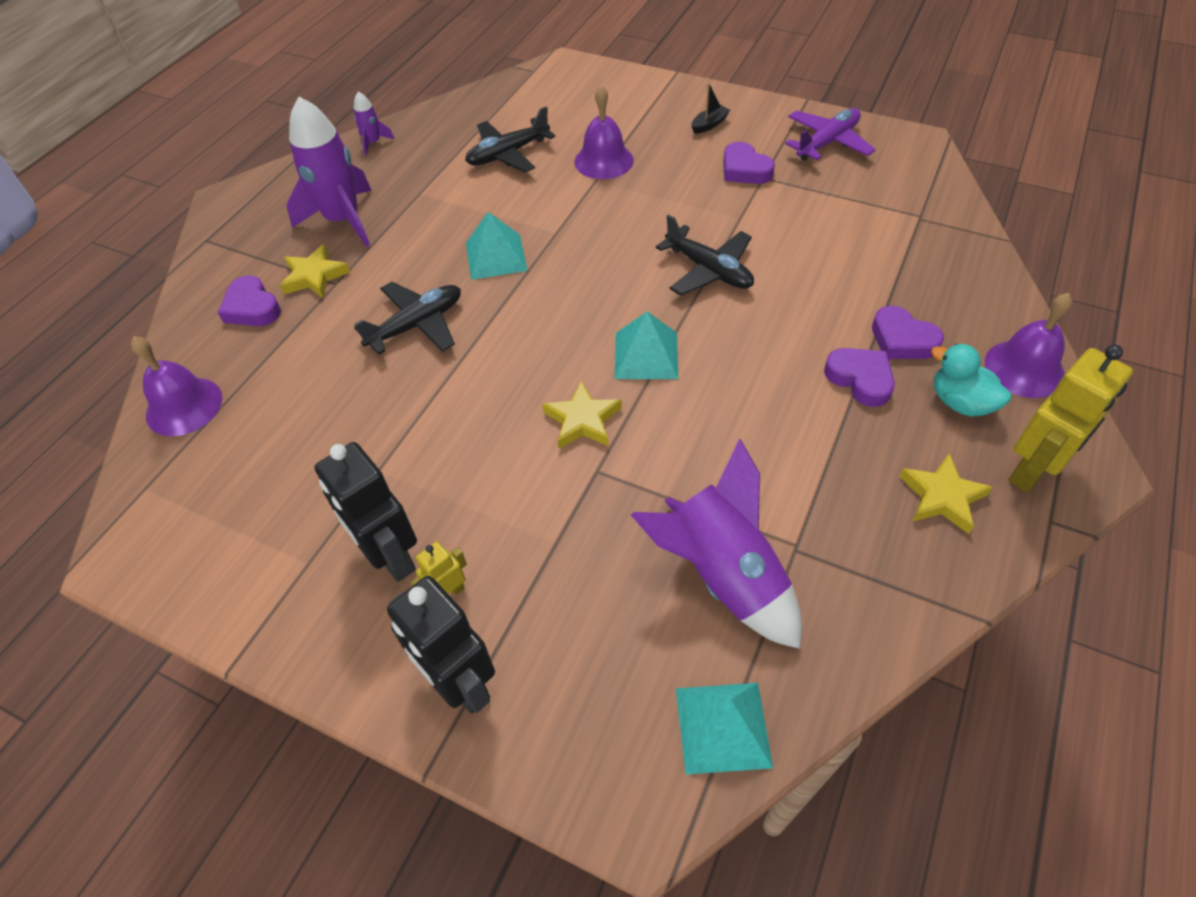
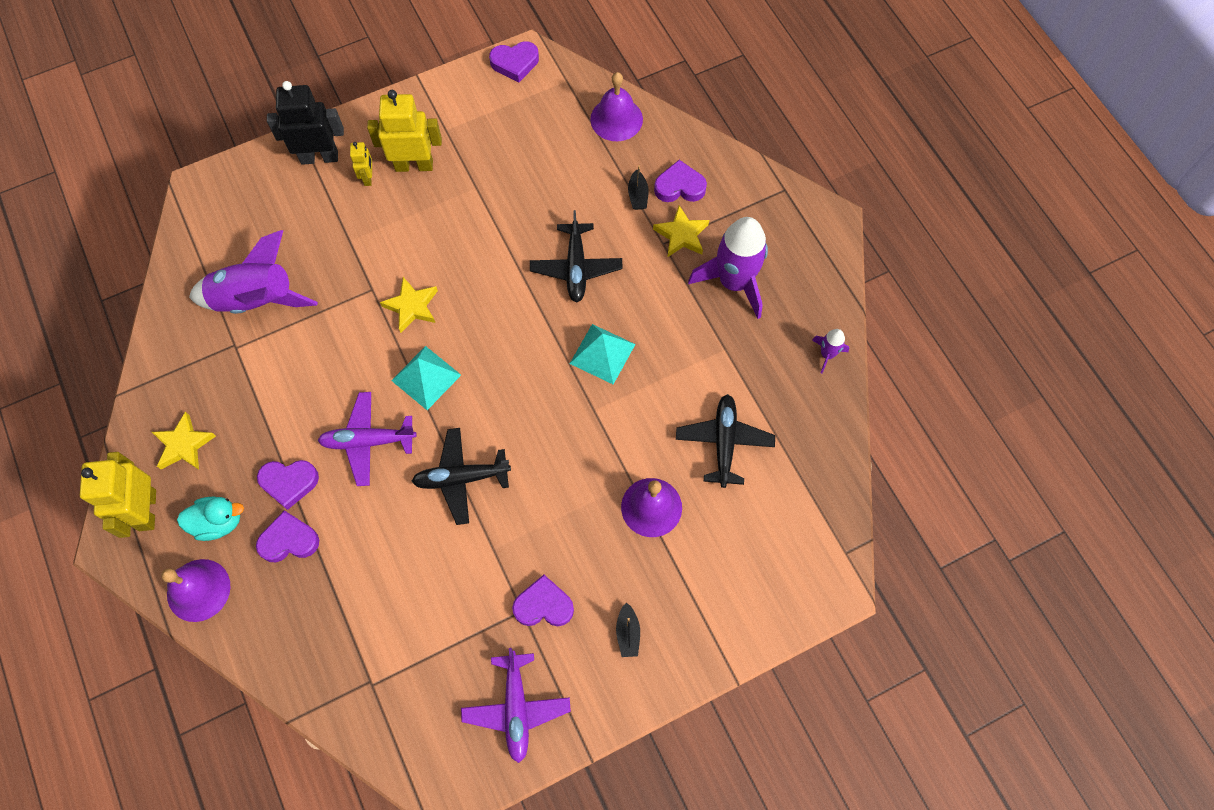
camera: 125 degrees right, 15 degrees up
black robot [315,442,417,582] -> yellow robot [367,90,442,172]
turquoise pyramid [676,683,773,774] -> none
none -> purple plane [317,392,417,486]
none -> purple heart [489,41,539,82]
none -> black boat [628,165,649,210]

